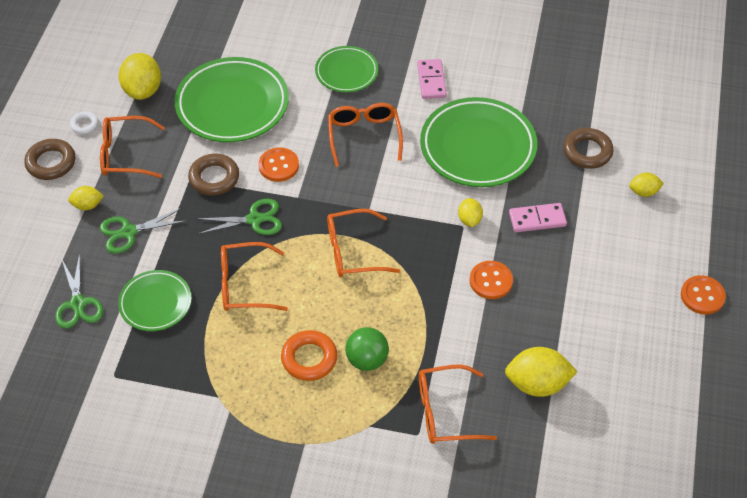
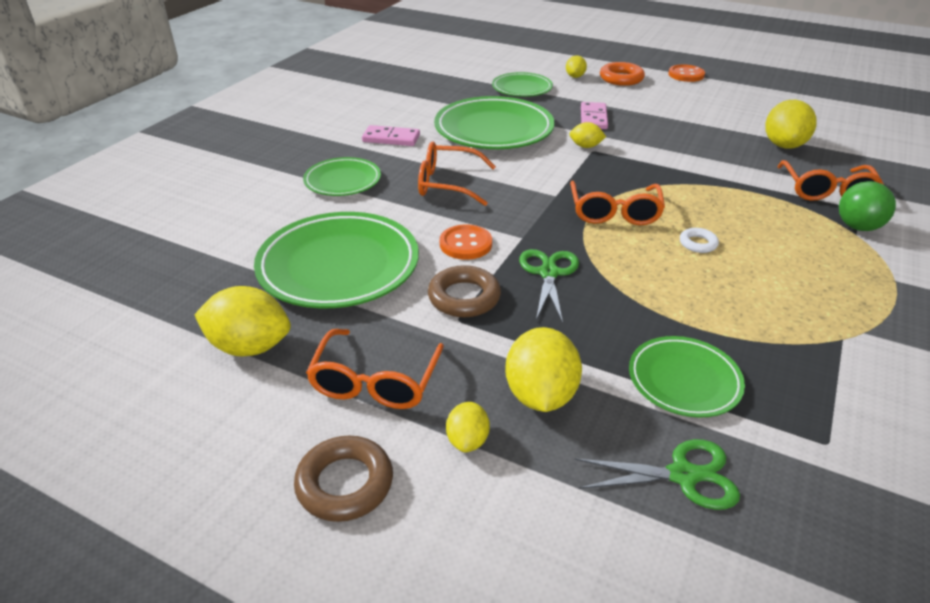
camera: 75 degrees left, 15 degrees down
white ring [70,111,99,134] -> white ring moved to [680,228,719,253]
green scissors [100,208,186,253] -> yellow lemon [505,327,582,412]
orange glasses [221,242,288,311] -> none
orange ring [281,330,338,381] -> orange ring moved to [600,62,645,86]
green ball [345,327,389,371] -> green ball moved to [839,181,896,231]
orange button [470,261,513,299] -> none
brown ring [563,128,614,169] -> green plate [492,72,553,97]

